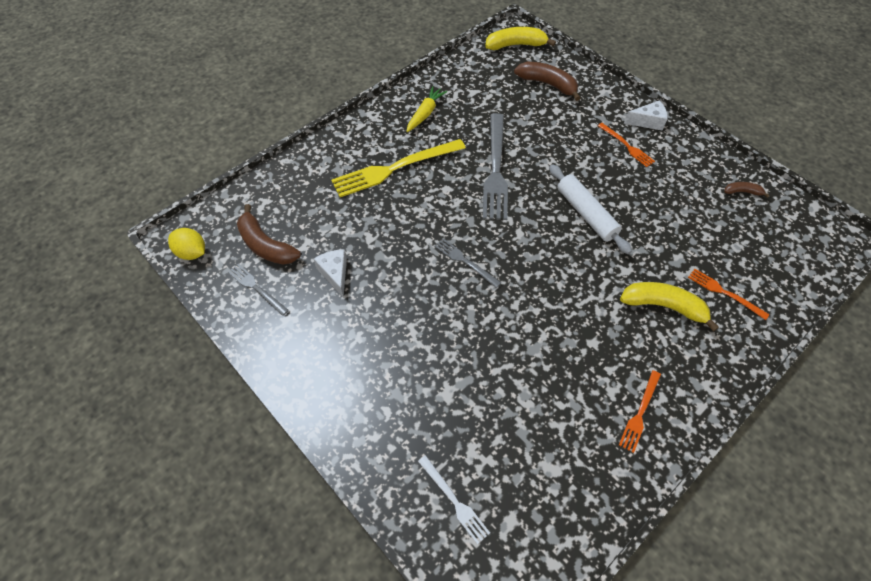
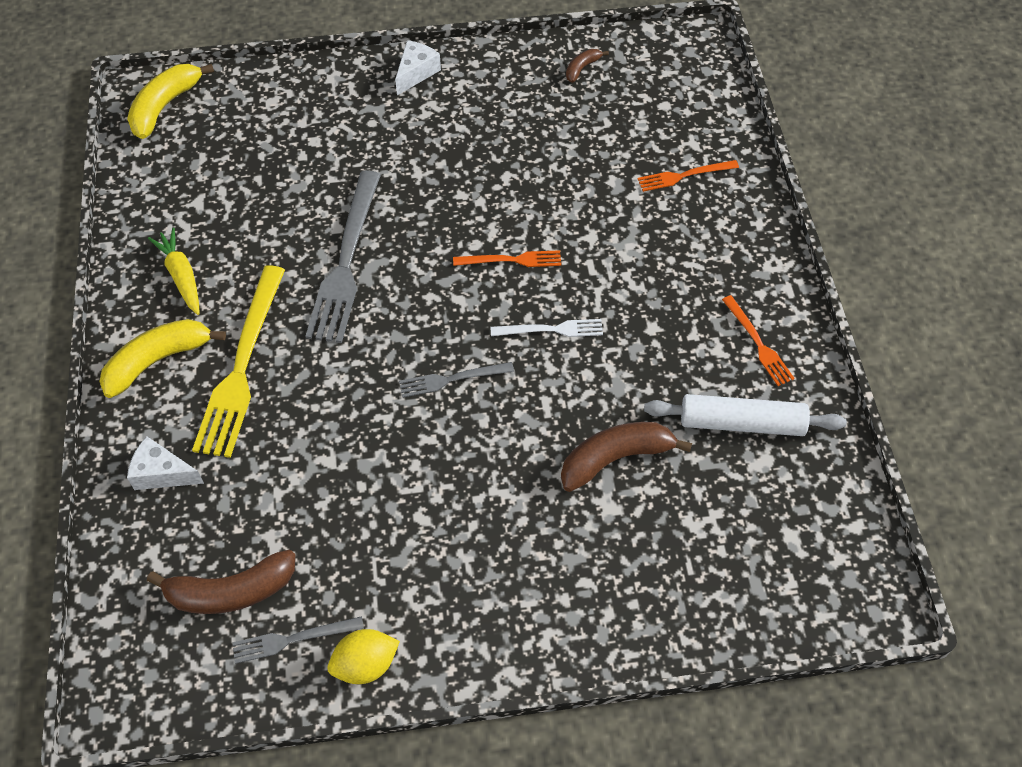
camera: 55 degrees left, 0 degrees up
yellow lemon [168,228,205,260] -> yellow lemon moved to [328,629,400,684]
white cheese [314,249,347,298] -> white cheese moved to [127,436,204,490]
white fork [418,455,490,544] -> white fork moved to [490,319,603,337]
grey fork [483,113,508,220] -> grey fork turned 60 degrees clockwise [305,170,381,343]
brown banana [514,62,580,101] -> brown banana moved to [561,422,692,492]
white rolling pin [549,164,632,254] -> white rolling pin moved to [644,394,847,436]
orange fork [598,123,655,167] -> orange fork moved to [453,250,561,267]
yellow banana [620,282,719,332] -> yellow banana moved to [99,319,226,398]

